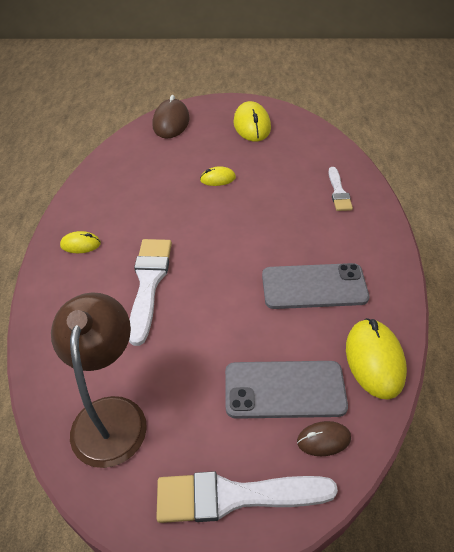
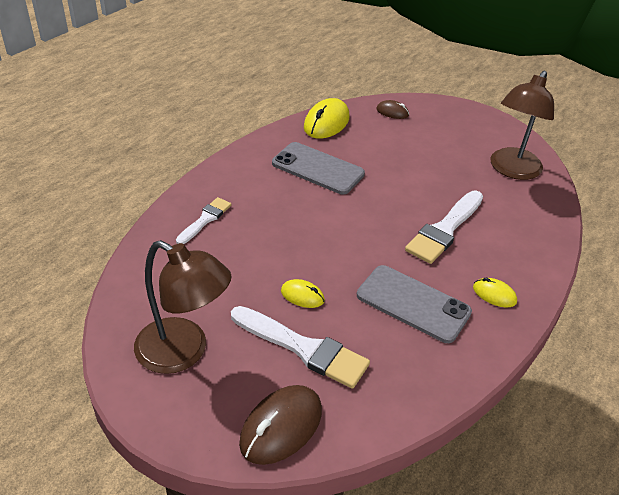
camera: 150 degrees left, 5 degrees down
white brush [156,471,338,523] -> white brush moved to [231,306,370,389]
grey phone [225,361,348,419] -> grey phone moved to [357,265,472,343]
yellow mouse [233,101,271,141] -> brown lamp [134,240,231,374]

